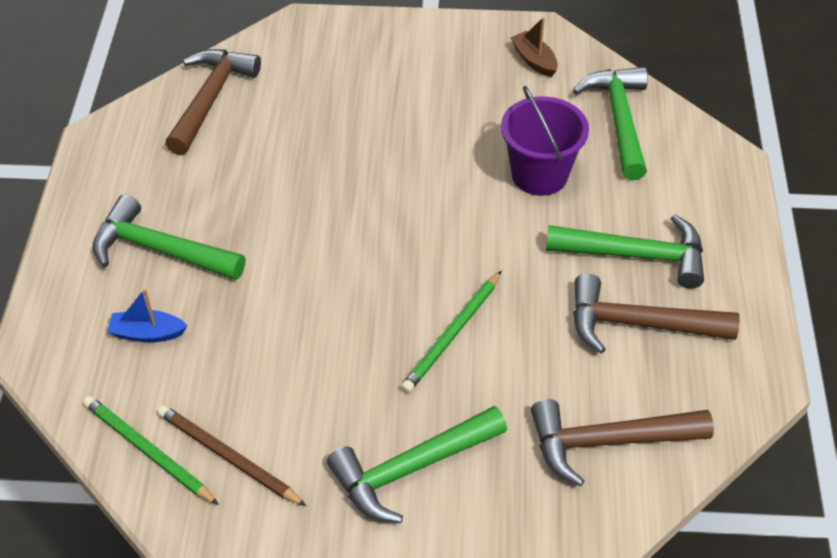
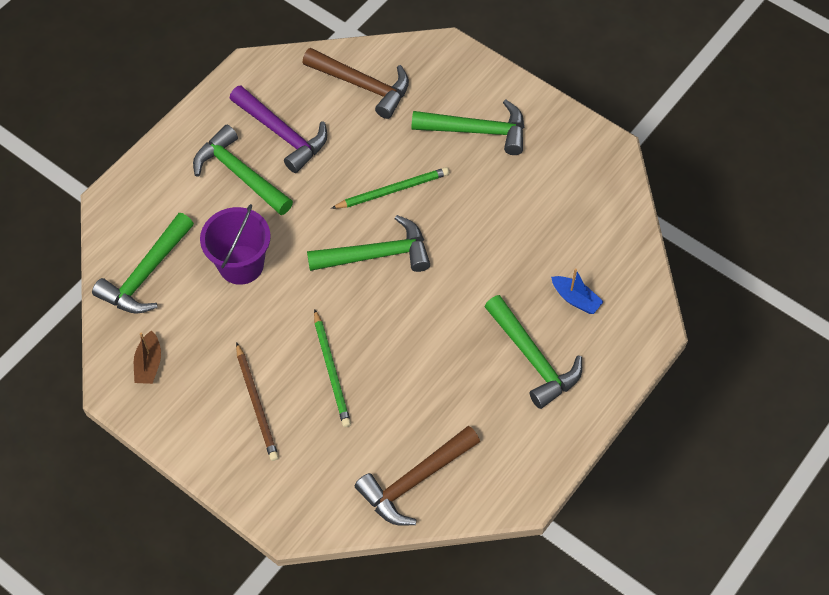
camera: 145 degrees left, 10 degrees up
green pencil [83,396,219,505] -> green pencil moved to [314,309,351,427]
brown pencil [157,405,306,506] -> brown pencil moved to [236,342,279,461]
brown hammer [573,274,740,354] -> purple hammer [230,85,328,173]
none -> green hammer [307,215,430,272]

